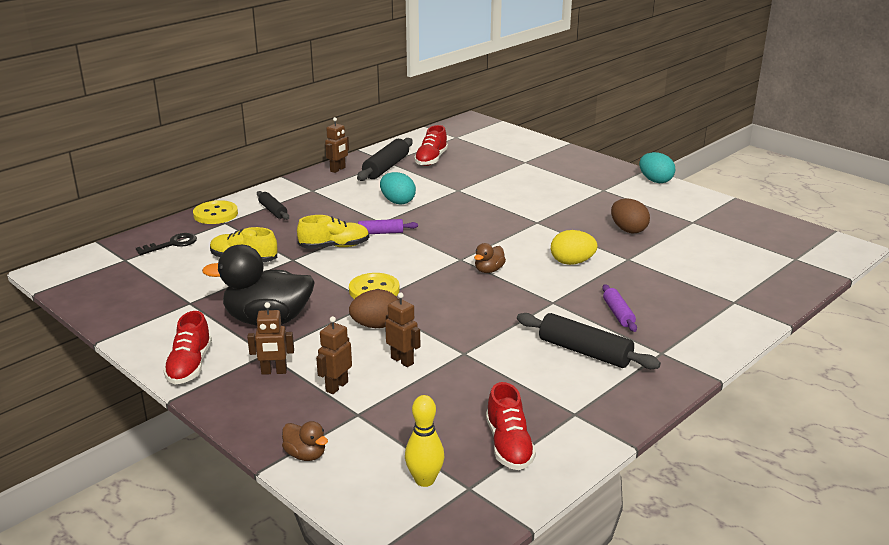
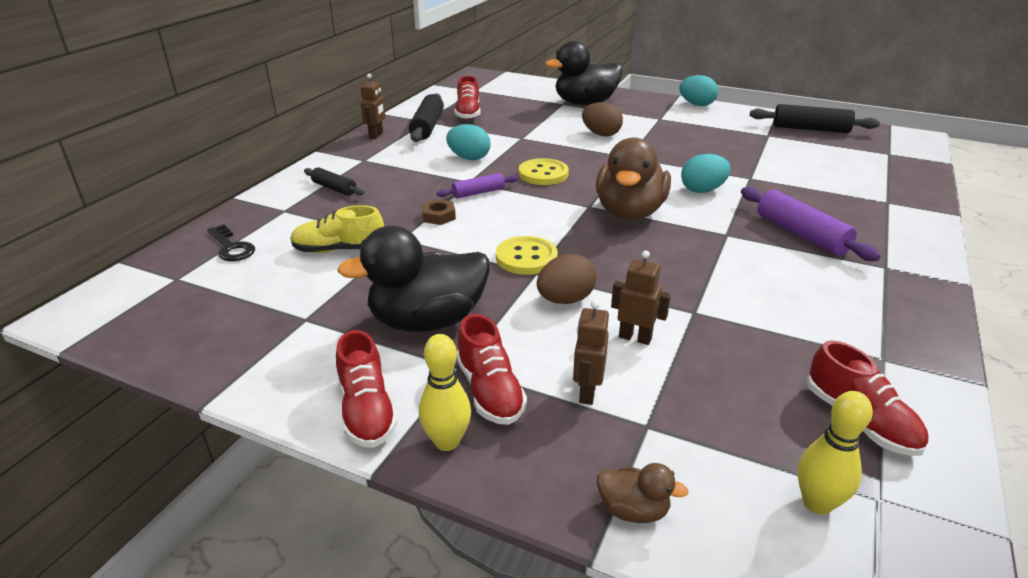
camera: 20 degrees left, 5 degrees up
black key [136,233,197,255] -> black key turned 105 degrees clockwise [207,224,255,261]
yellow button [193,200,238,224] -> yellow button moved to [519,158,569,185]
brown robot [247,302,294,375] -> red shoe [456,314,527,425]
yellow shoe [297,215,370,249] -> brown nut [421,199,456,225]
brown duck [474,243,506,273] -> brown duck [596,137,671,220], size x2.26
black rolling pin [517,313,661,369] -> black rolling pin moved to [750,104,880,133]
yellow egg [551,230,598,265] -> turquoise egg [681,154,731,193]
purple rolling pin [602,284,637,332] -> purple rolling pin [741,187,881,261], size x1.68
brown egg [611,198,650,233] -> brown egg moved to [582,102,623,136]
none -> yellow bowling pin [419,334,471,451]
none -> black duck [545,41,623,105]

